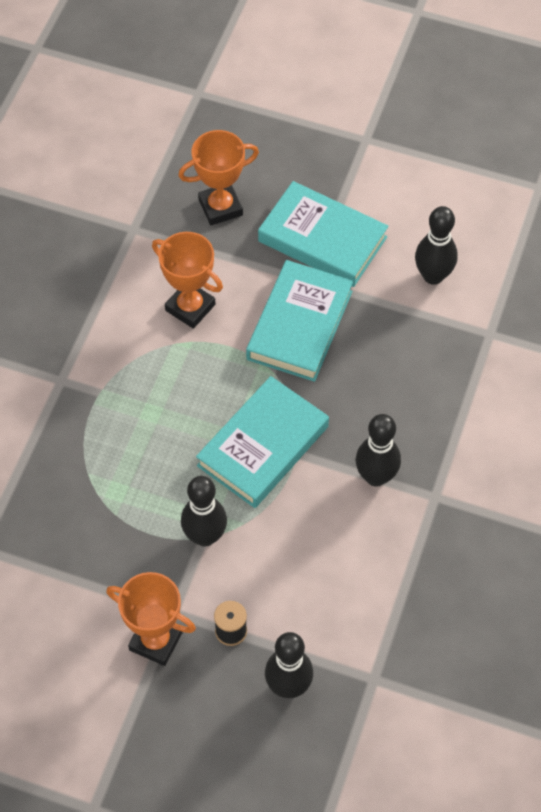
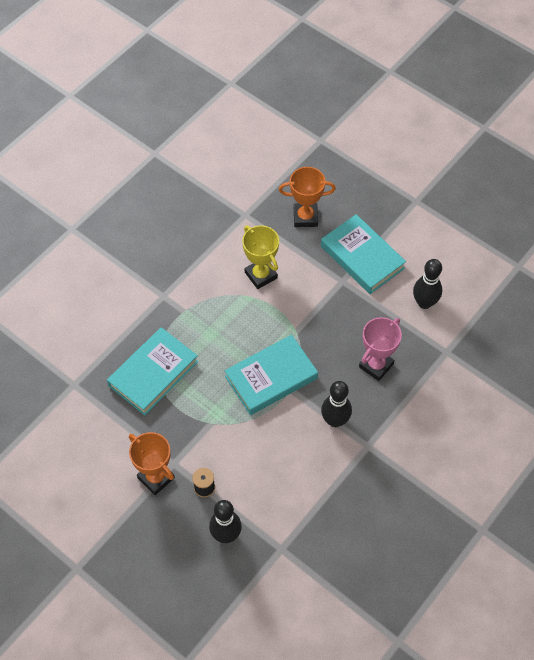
camera: 20 degrees right, 0 degrees up
orange trophy [152,232,223,329] -> yellow trophy [242,225,279,289]
black bowling pin [181,476,227,547] -> none
turquoise book [246,260,353,382] -> turquoise book moved to [107,327,198,415]
none -> pink trophy [359,317,402,381]

